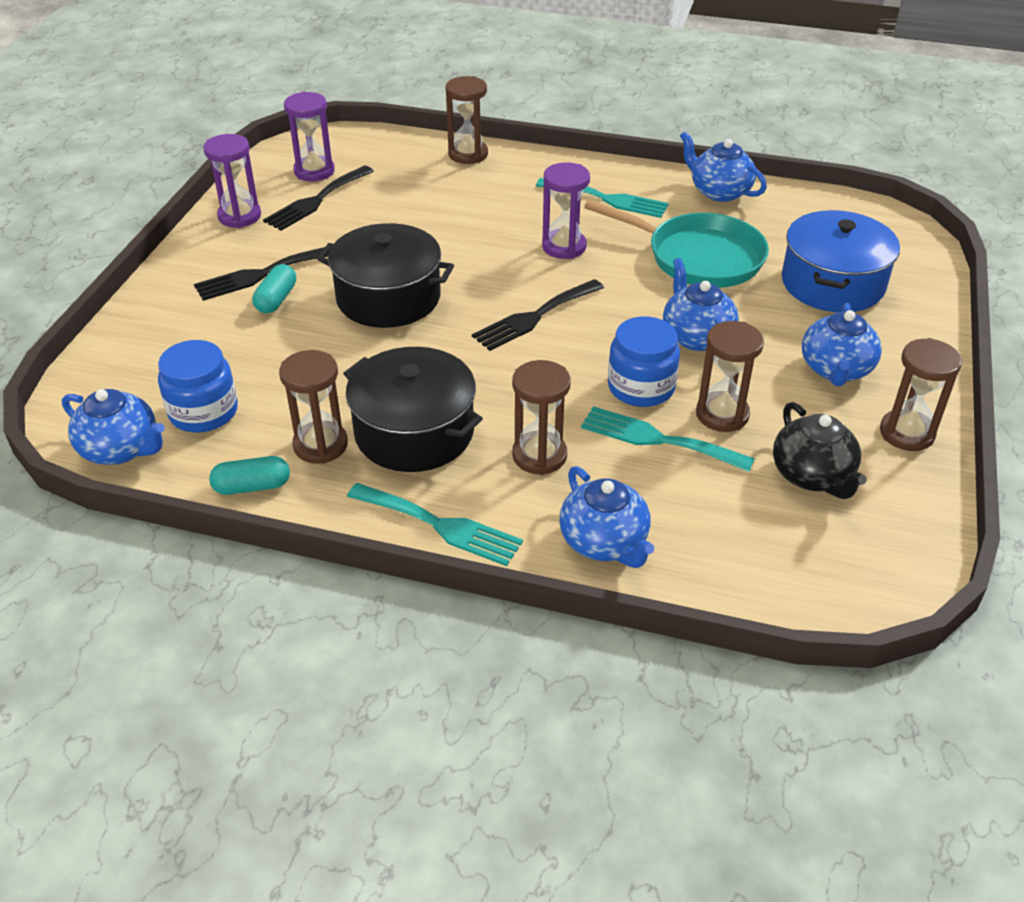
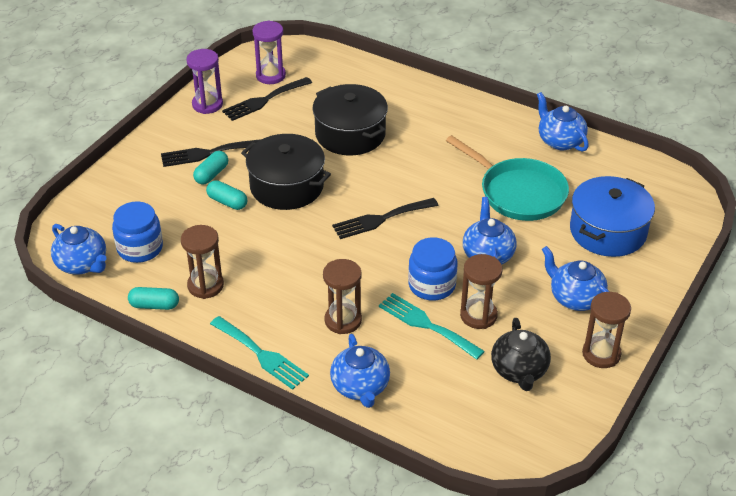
camera: 15 degrees right, 0 degrees up
black pot [343,347,483,472] -> black pot moved to [312,84,388,155]
brown hourglass [446,76,488,164] -> none
turquoise fork [536,178,669,218] -> none
purple hourglass [542,162,590,259] -> none
blue teapot [802,303,882,386] -> blue teapot turned 105 degrees clockwise [542,246,609,311]
none -> turquoise capsule [206,180,247,210]

